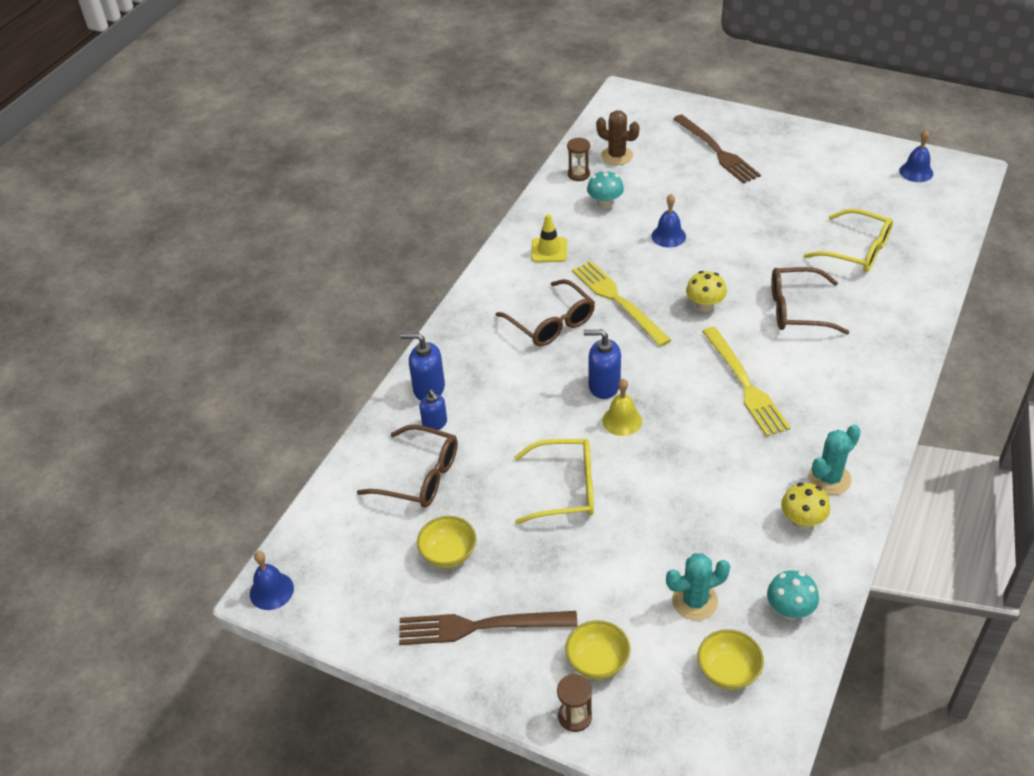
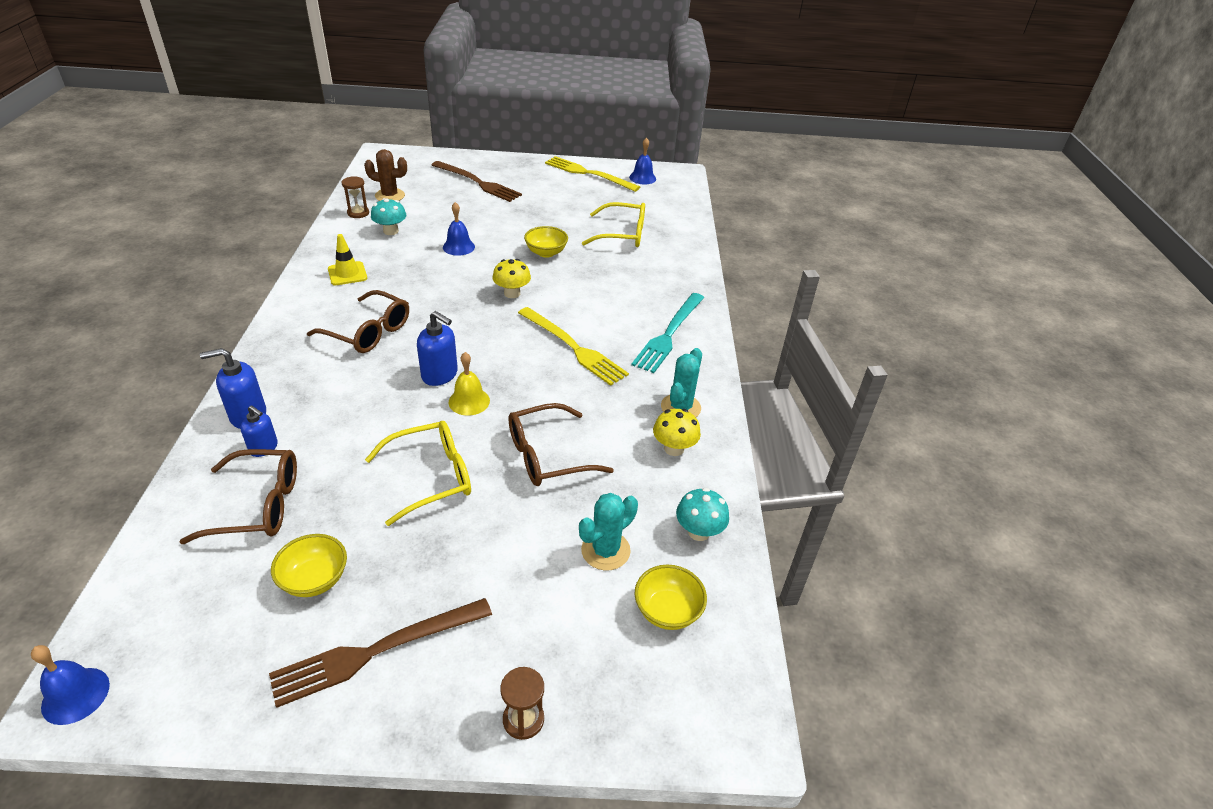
camera: 30 degrees left, 5 degrees down
yellow bowl [565,620,631,680] -> yellow bowl moved to [524,226,568,258]
yellow fork [572,261,671,347] -> yellow fork moved to [545,156,640,192]
blue soap dispenser [584,330,621,399] -> blue soap dispenser turned 135 degrees counterclockwise [417,311,458,386]
brown glasses [771,267,850,335] -> brown glasses moved to [508,403,614,486]
none -> turquoise fork [632,293,704,373]

